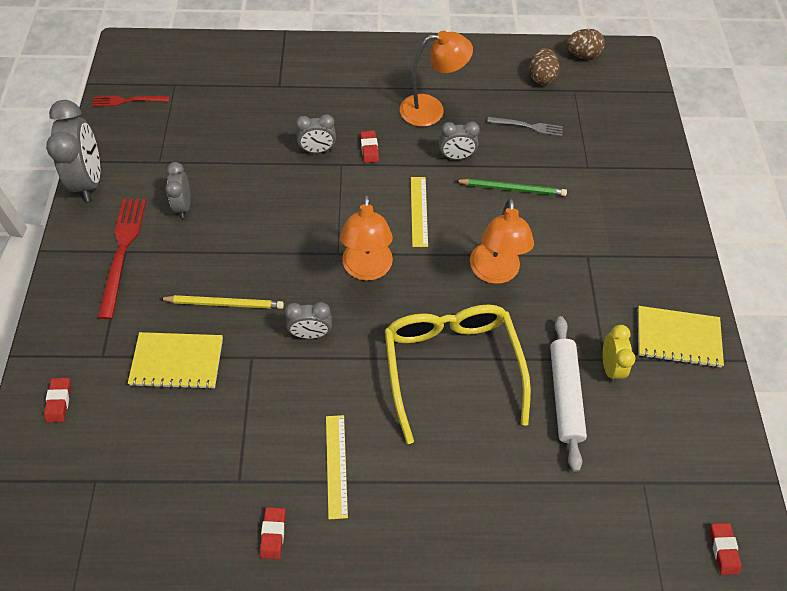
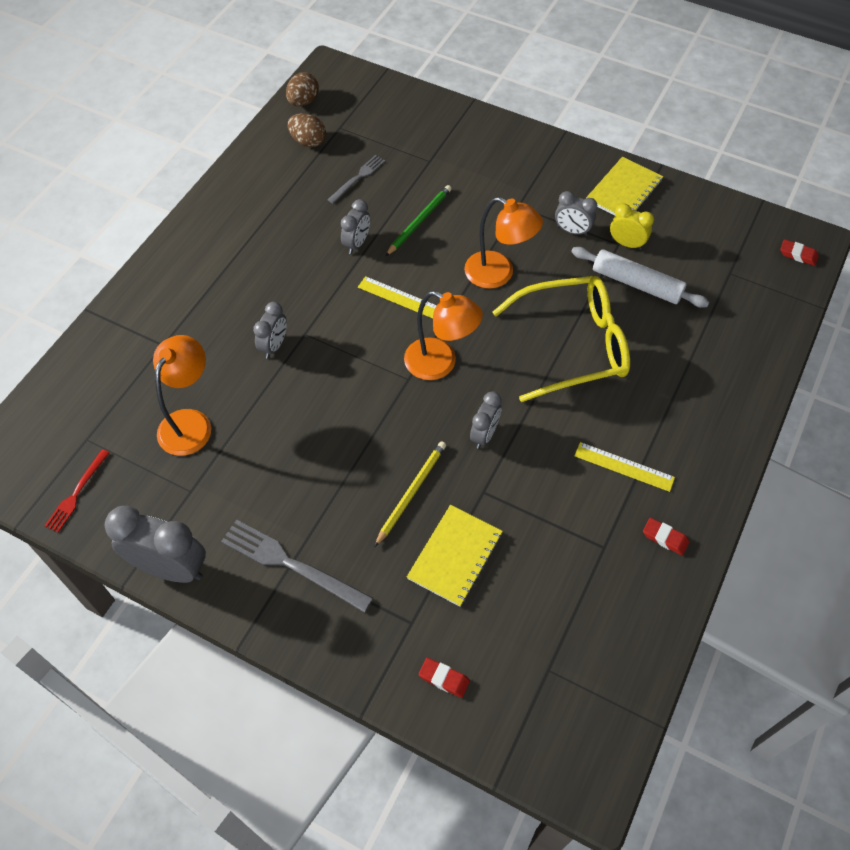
camera: 60 degrees left, 0 degrees up
red fork [97,199,146,319] -> grey fork [221,520,373,613]
grey clock [165,162,191,218] -> grey clock moved to [555,191,597,236]
red eraser [360,131,379,163] -> none
yellow glasses [385,305,531,444] -> yellow glasses turned 150 degrees clockwise [492,276,630,402]
orange lamp [400,31,473,127] -> orange lamp moved to [153,335,211,456]

